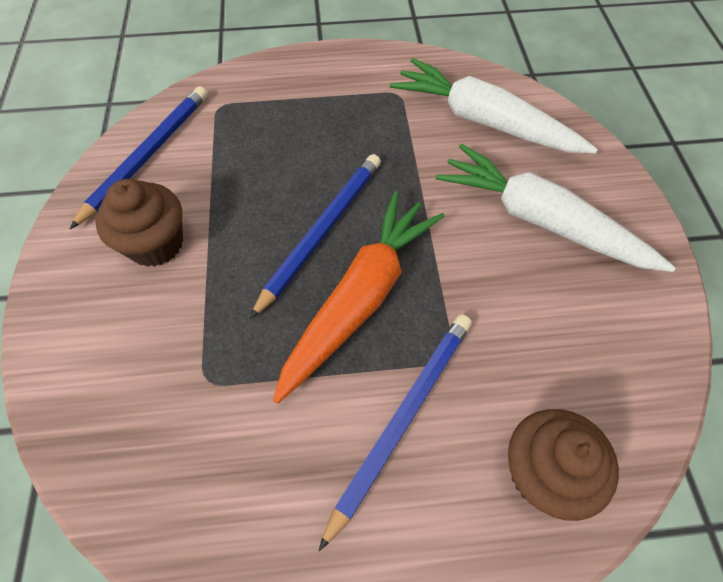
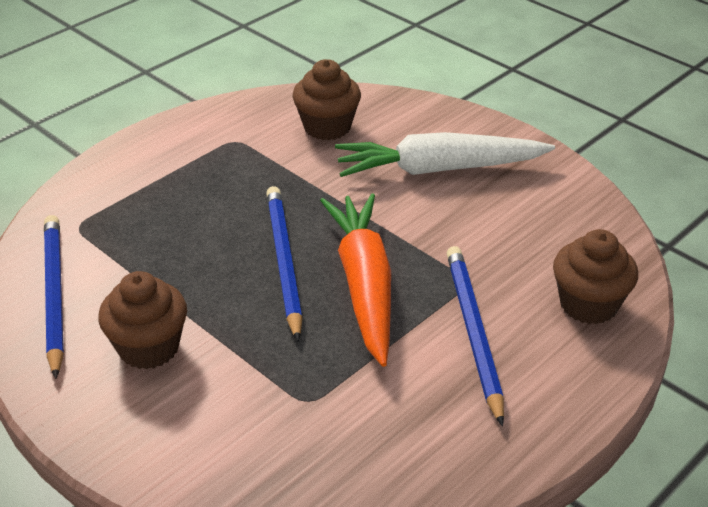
camera: 40 degrees left, 20 degrees down
white carrot [390,58,598,153] -> brown cupcake [292,59,361,140]

